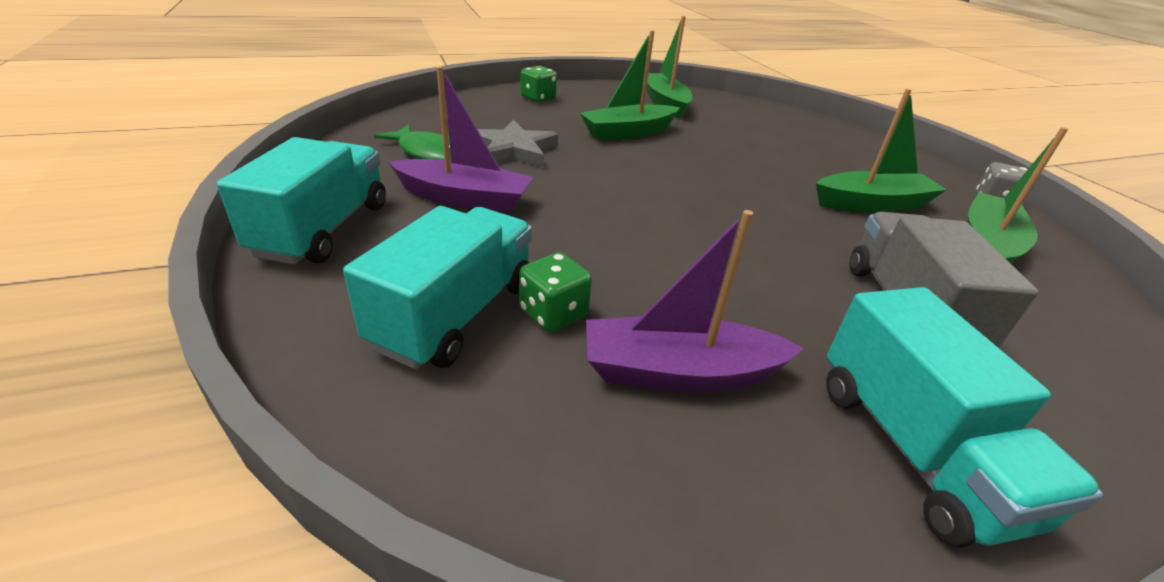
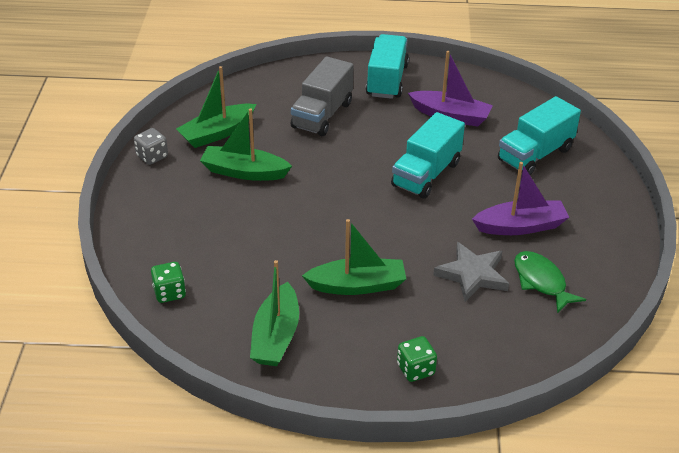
camera: 155 degrees left, 5 degrees up
turquoise truck [217,137,386,265] -> turquoise truck moved to [391,112,465,199]
purple boat [389,66,534,213] -> purple boat turned 135 degrees clockwise [472,162,569,235]
green dice [519,252,592,332] -> green dice moved to [151,262,186,303]

